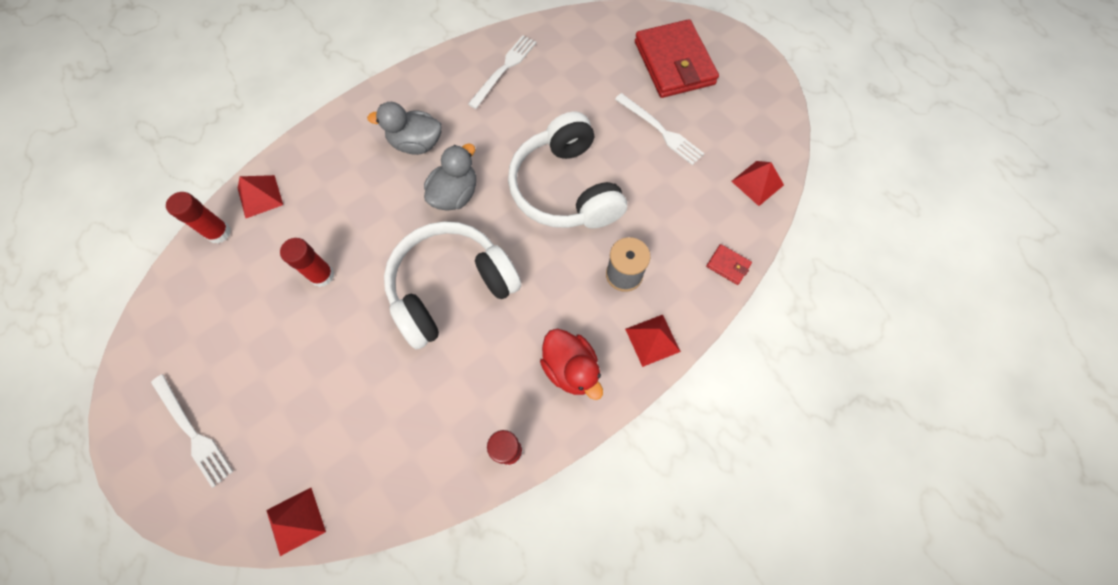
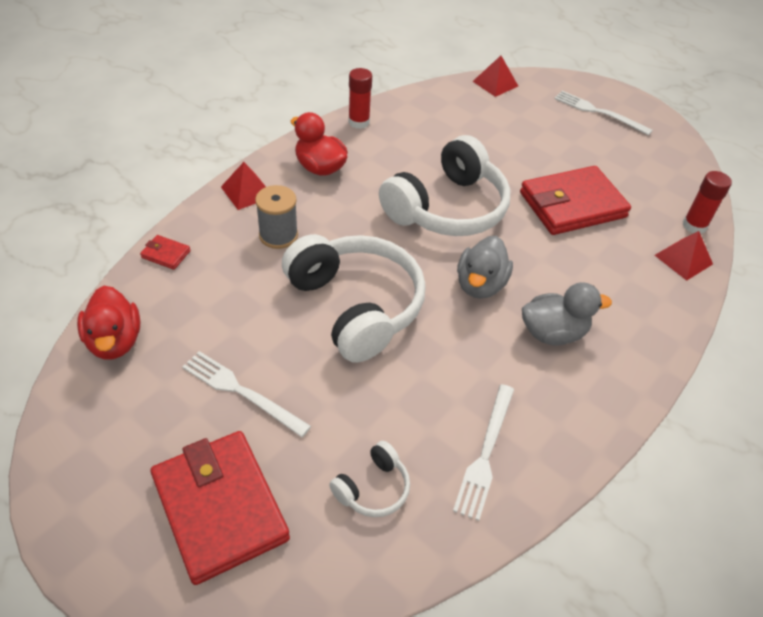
camera: 165 degrees right, 20 degrees down
red glue stick [280,238,334,287] -> red wallet [520,166,631,235]
red pyramid [731,161,784,206] -> red duck [77,286,140,360]
none -> white headphones [329,441,410,517]

